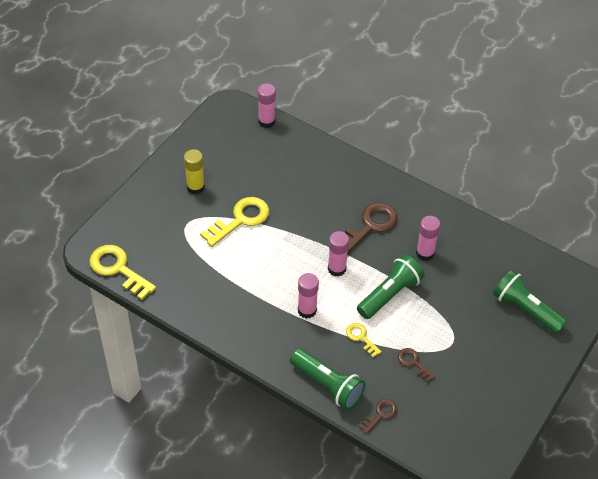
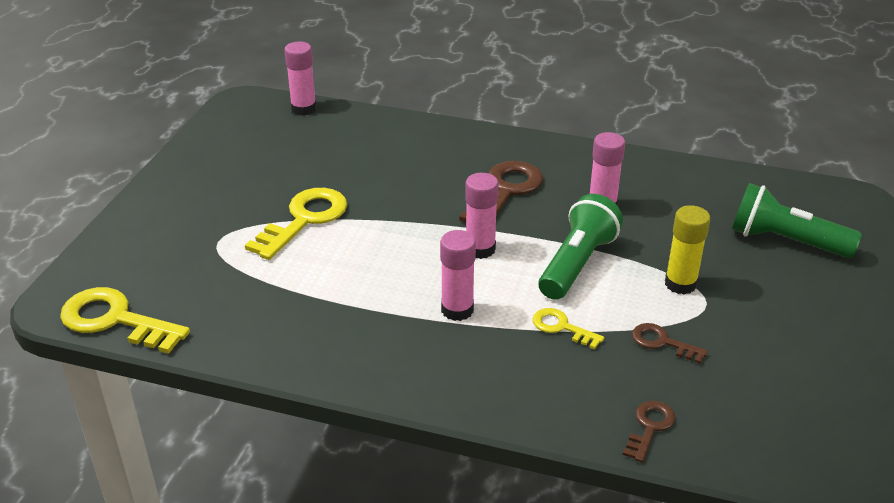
camera: 15 degrees left, 15 degrees down
yellow glue stick [184,149,205,195] -> yellow glue stick moved to [665,205,710,294]
green flashlight [290,348,365,410] -> none

